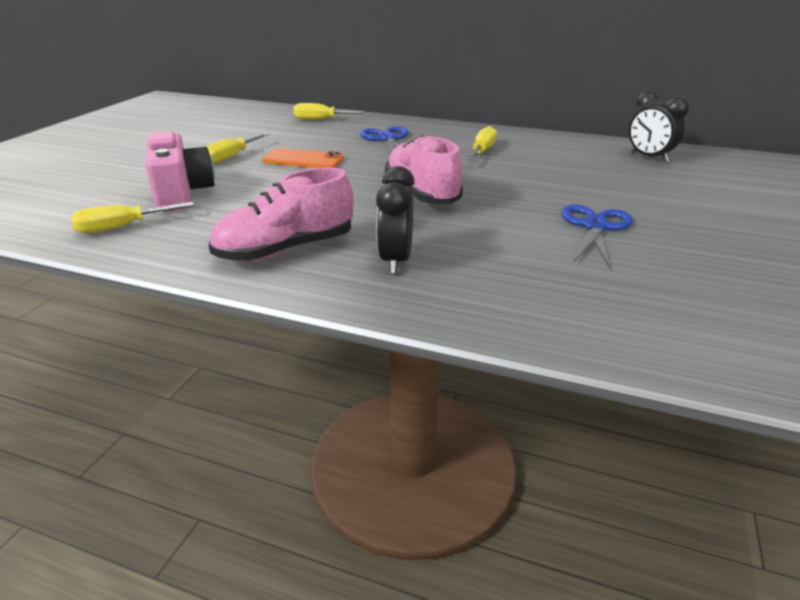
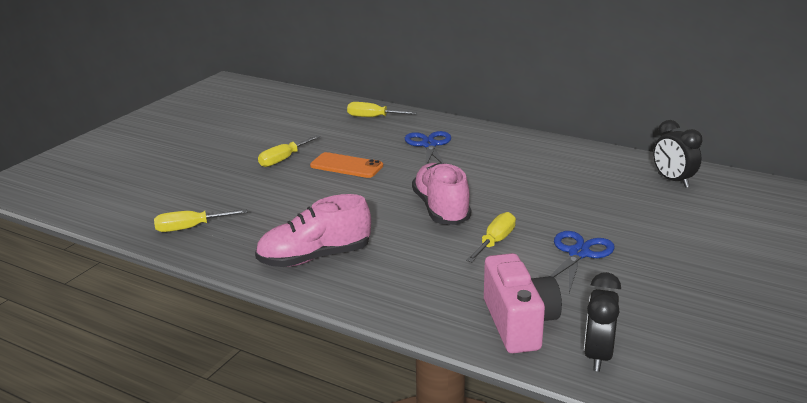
camera: 10 degrees right, 5 degrees down
pink camera [145,131,215,211] -> pink camera moved to [484,253,562,353]
black clock [376,166,415,274] -> black clock moved to [584,272,621,372]
yellow screwdriver [466,126,497,160] -> yellow screwdriver moved to [466,212,516,262]

